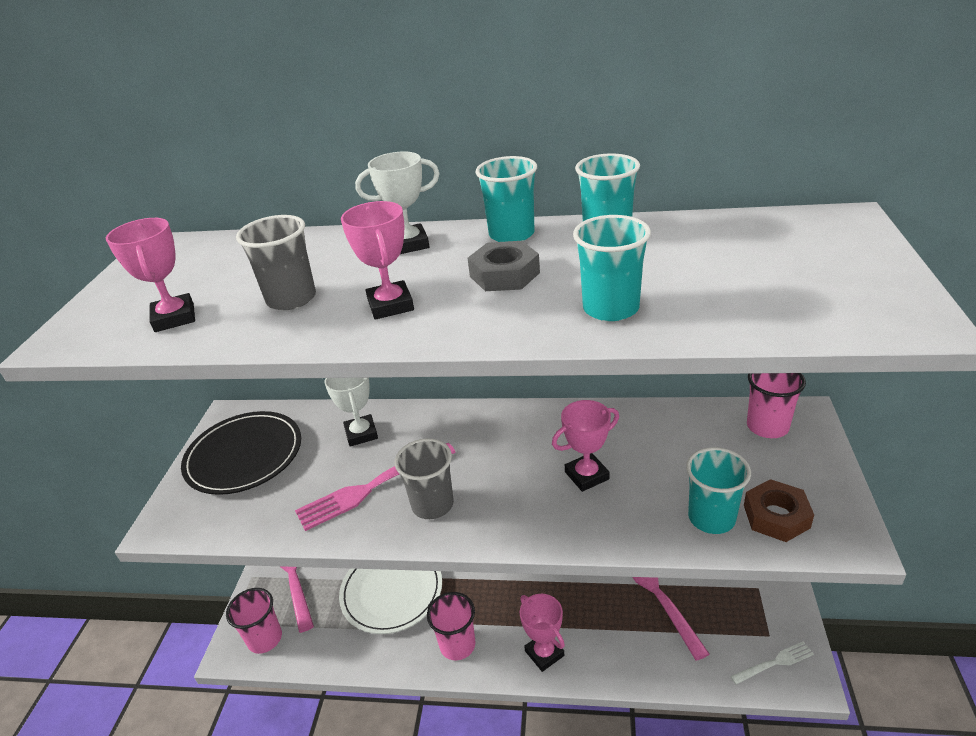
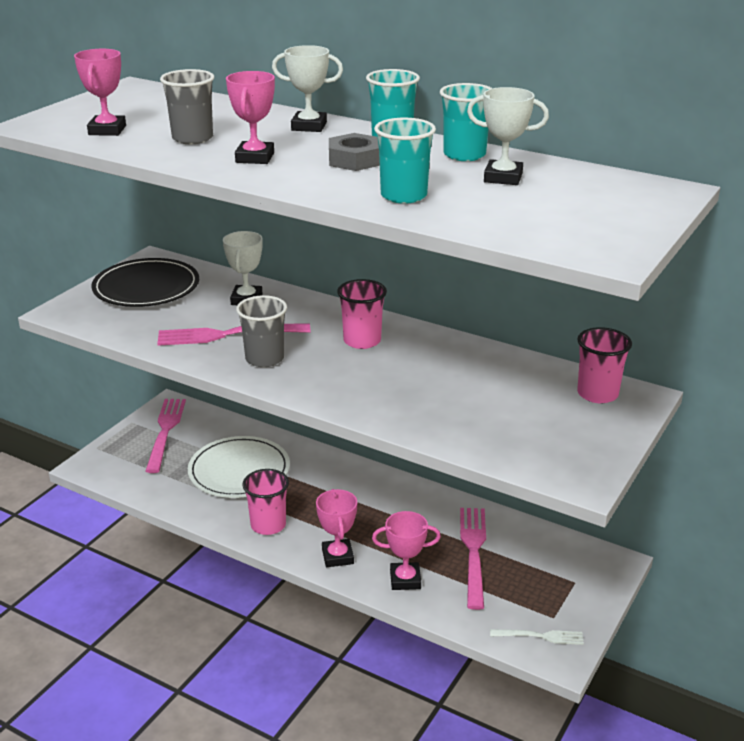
camera: 20 degrees right, 5 degrees down
pink cup [226,588,282,654] -> pink cup moved to [337,279,387,349]
pink trophy [552,400,619,492] -> pink trophy moved to [372,511,441,590]
turquoise cup [686,447,751,534] -> none
brown nut [744,479,814,542] -> none
none -> white trophy [467,87,549,185]

